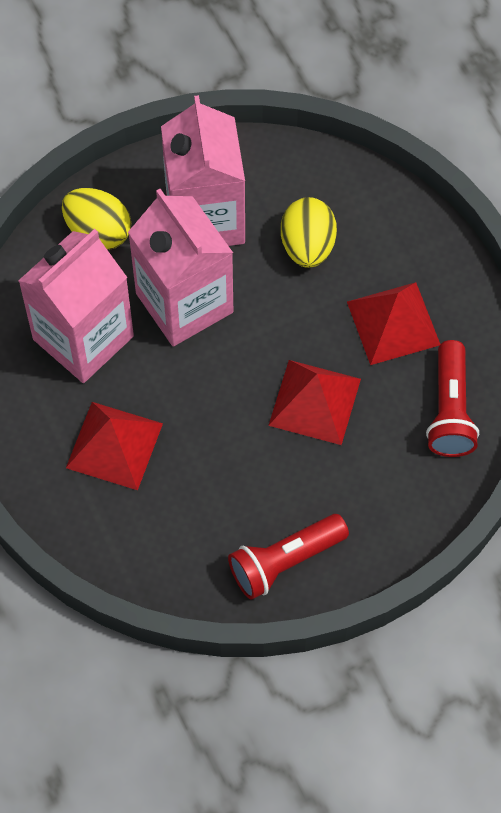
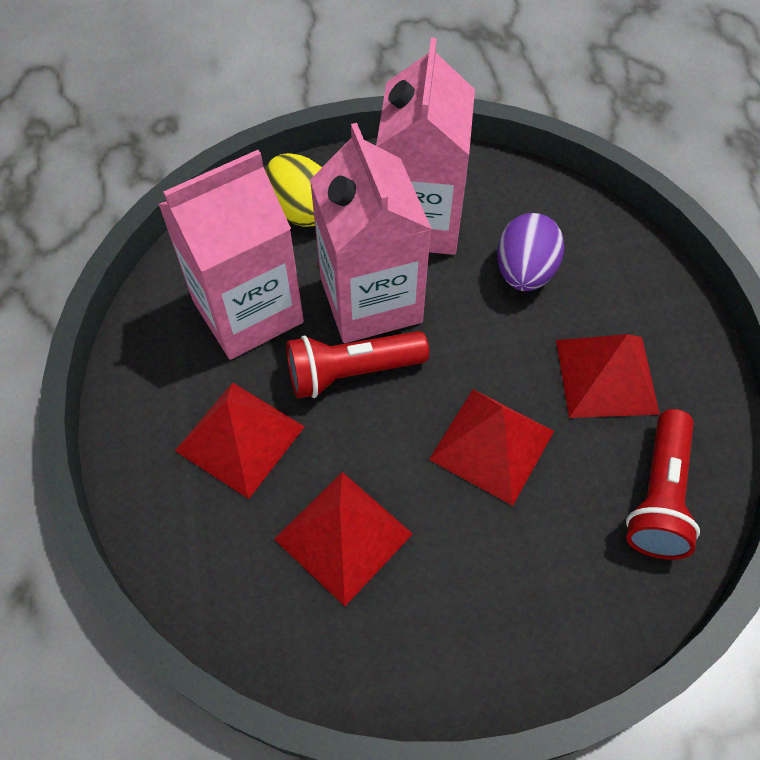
camera: 15 degrees right, 5 degrees down
red flashlight [228,514,349,600] -> red flashlight moved to [286,331,429,399]
yellow egg [281,197,337,268] -> purple egg [497,213,564,291]
none -> red pyramid [274,472,413,606]

